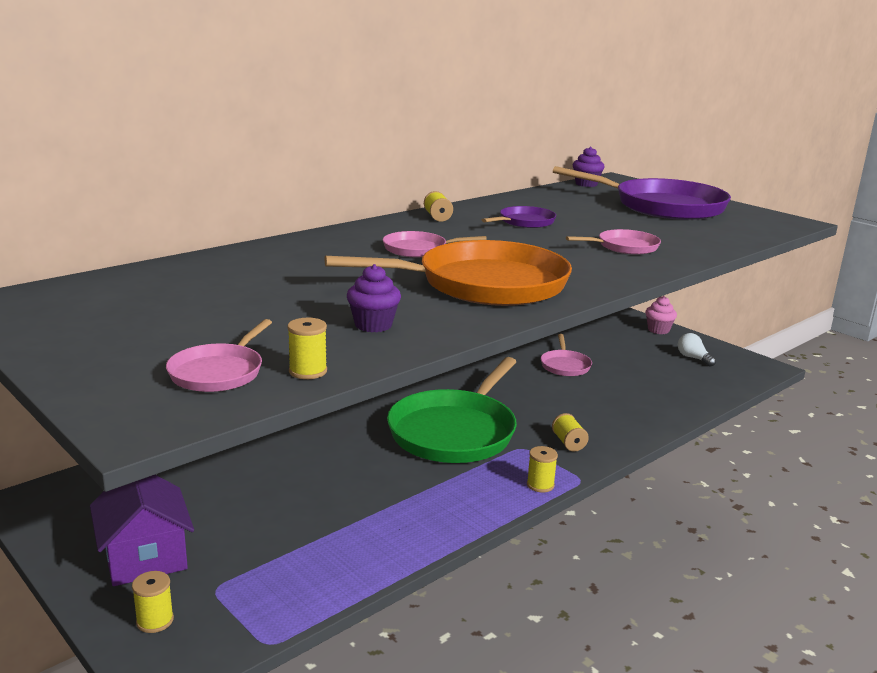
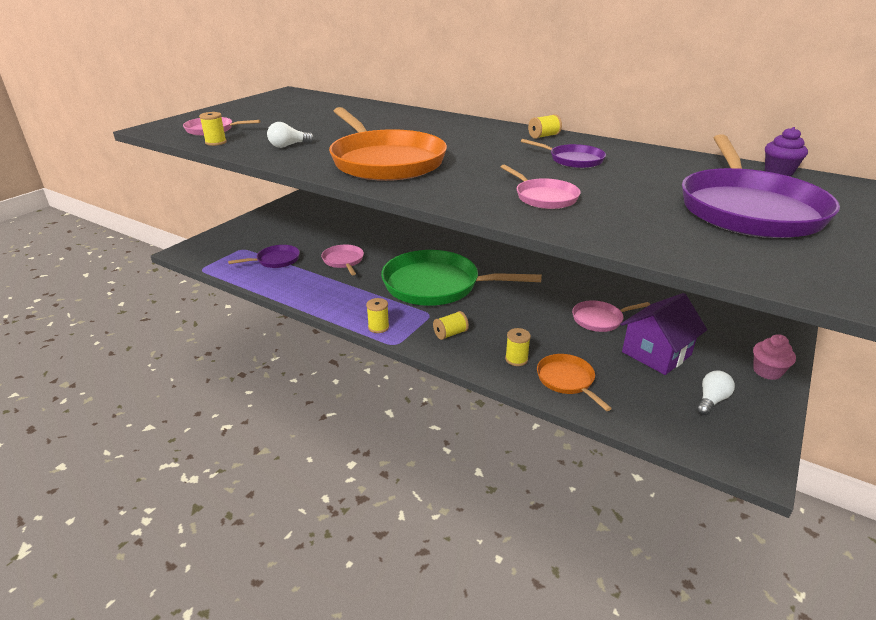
camera: 75 degrees right, 10 degrees up
purple house [90,475,194,586] -> purple house moved to [620,293,707,375]
yellow spool [132,571,174,633] -> yellow spool moved to [505,328,531,366]
purple cupcake [347,264,401,332] -> white light bulb [267,122,314,148]
pink pan [383,231,487,257] -> pink pan moved to [321,245,364,275]
none -> purple pan [228,245,300,268]
none -> orange pan [537,354,612,411]

